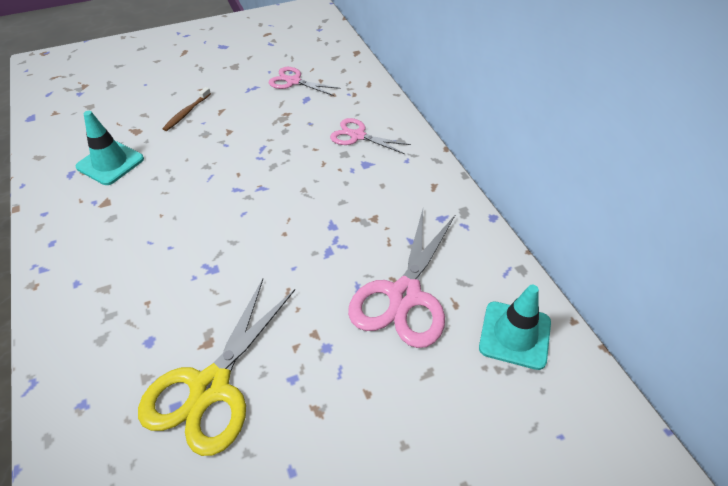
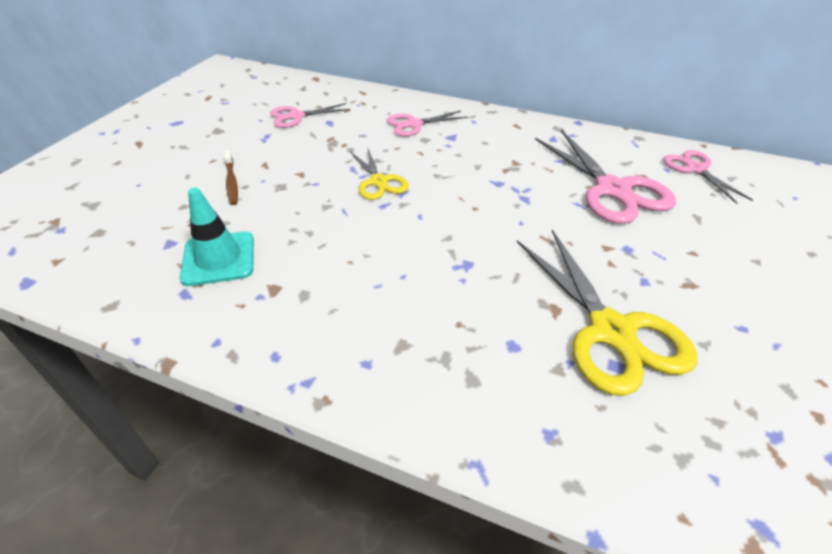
camera: 45 degrees left, 5 degrees down
turquoise traffic cone [479,285,551,370] -> pink scissors [663,150,753,204]
none -> yellow scissors [350,147,409,200]

